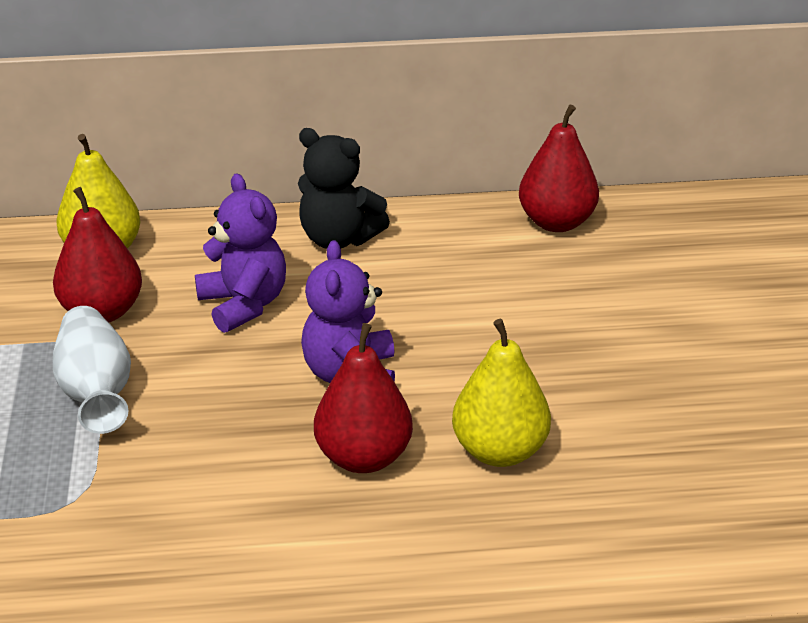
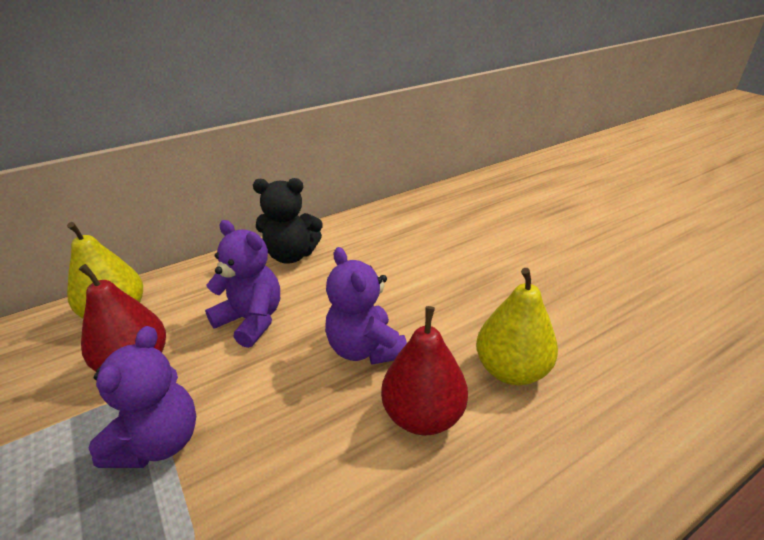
camera: 25 degrees left, 0 degrees up
white vase [53,306,131,434] -> purple teddy bear [89,326,196,468]
red pear [519,105,599,232] -> none

